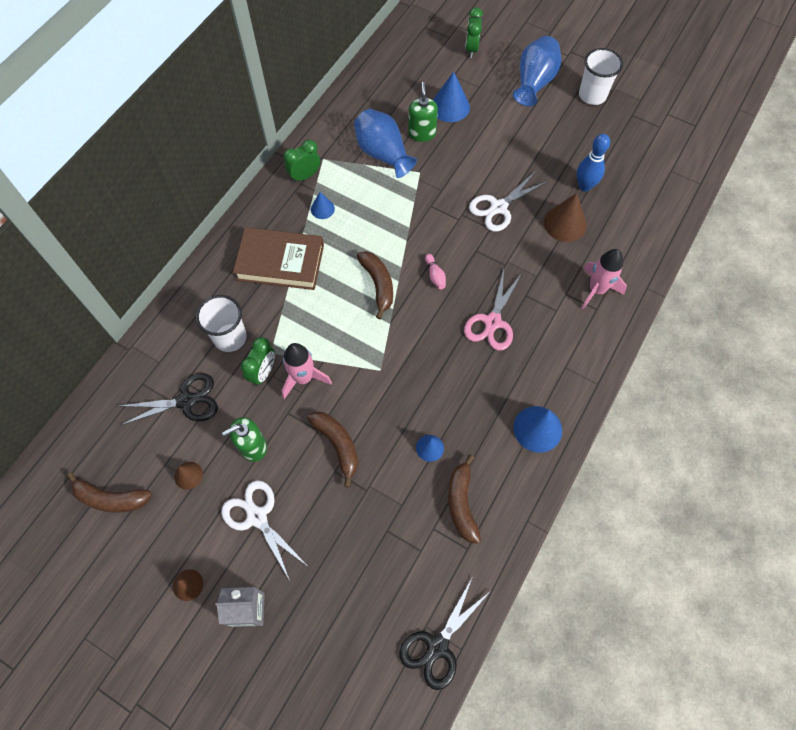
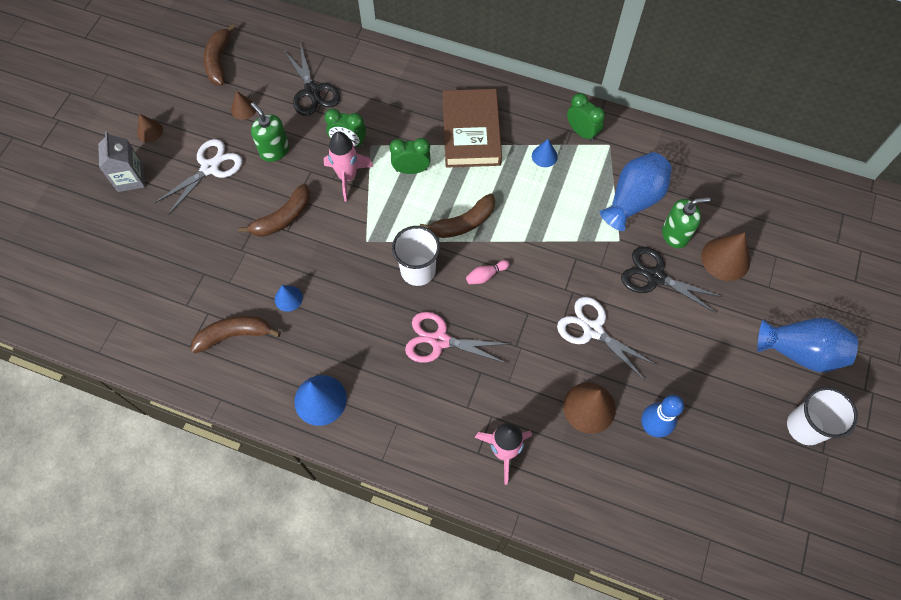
camera: 80 degrees right, 0 degrees up
white cup [196,295,247,352] -> white cup moved to [392,226,440,286]
black scissors [399,578,490,690] -> black scissors moved to [621,247,723,314]
blue cone [433,71,470,122] -> brown cone [701,232,750,281]
green clock [465,7,483,58] -> green clock moved to [389,138,431,174]

